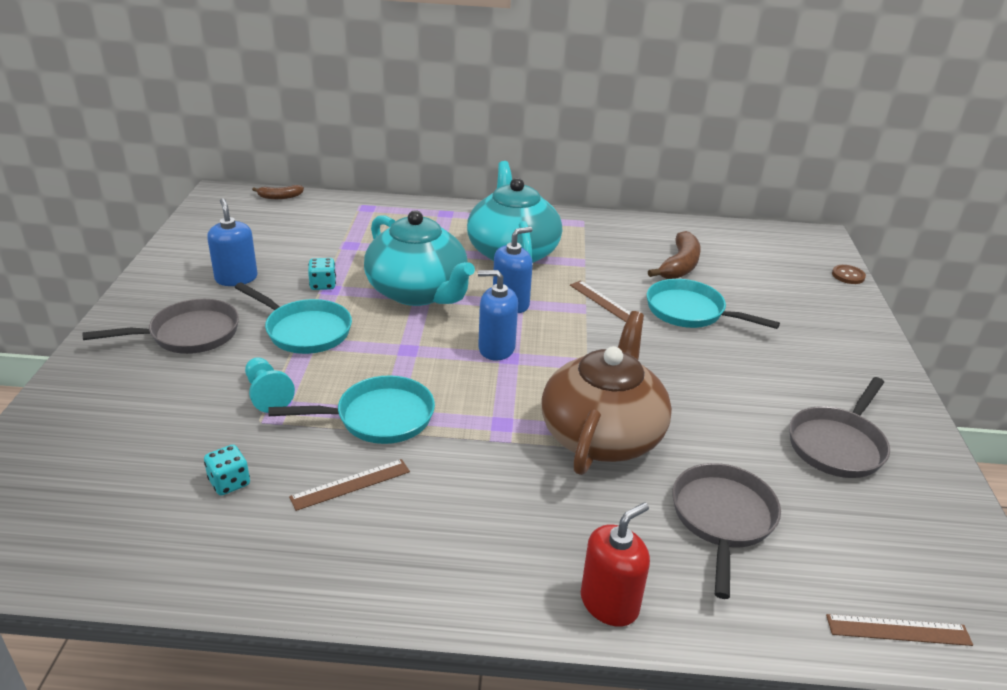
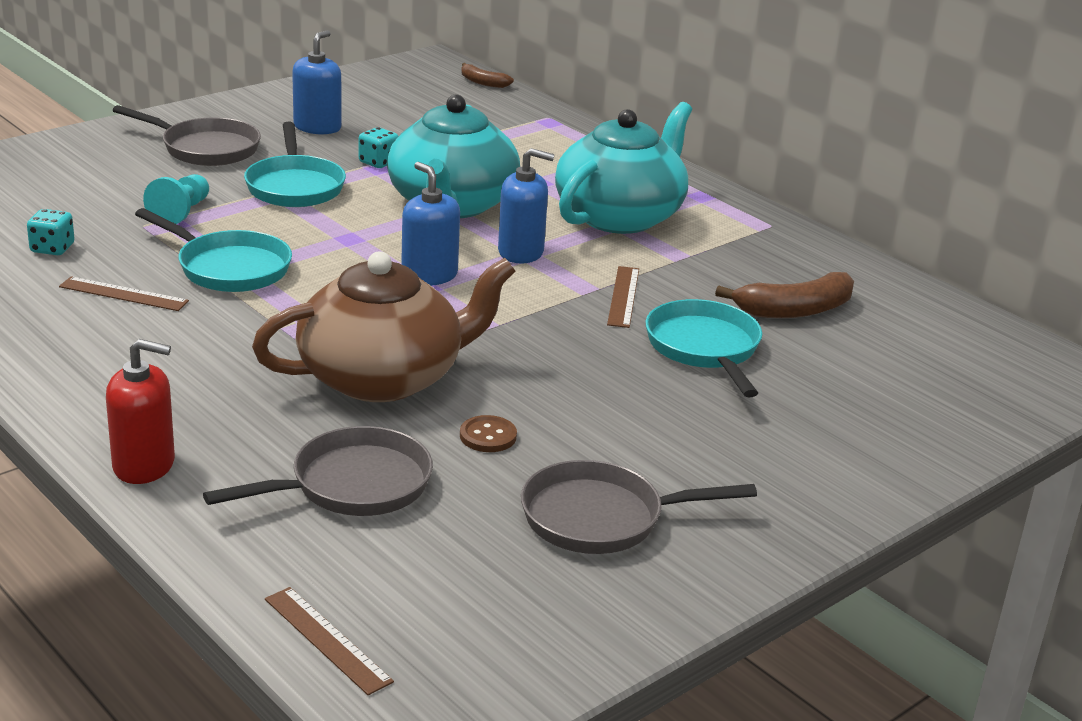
camera: 45 degrees right, 5 degrees down
brown button [832,265,866,284] -> brown button moved to [460,415,517,452]

